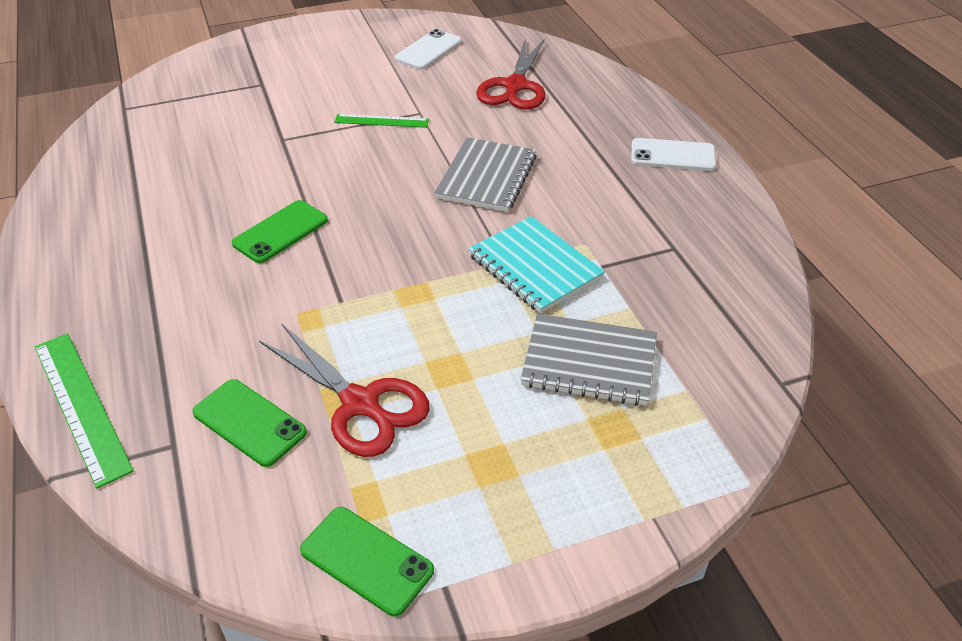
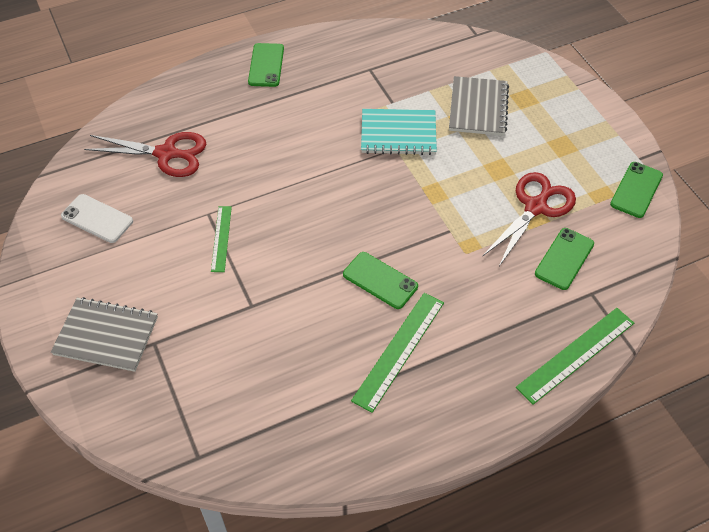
camera: 95 degrees left, 10 degrees up
grey notebook [434,137,537,212] -> grey notebook moved to [51,297,158,372]
turquoise notebook [468,216,605,314] -> turquoise notebook turned 45 degrees clockwise [361,109,437,155]
white phone [631,138,716,171] -> green phone [248,43,284,87]
none -> green ruler [351,293,444,413]

